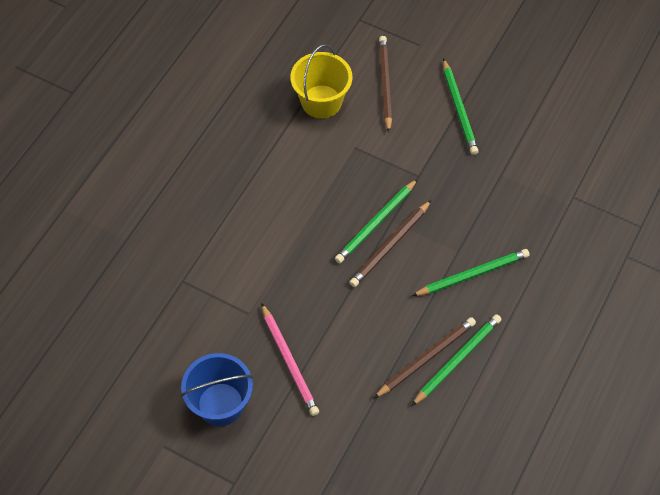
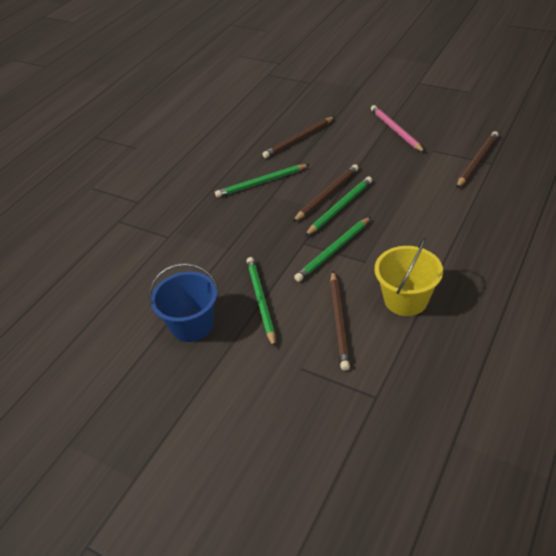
camera: 175 degrees left, 15 degrees down
blue bucket [181,353,253,426] -> blue bucket moved to [149,263,218,342]
green pencil [412,314,502,406] -> green pencil moved to [294,217,371,282]
none -> brown pencil [456,131,498,188]

